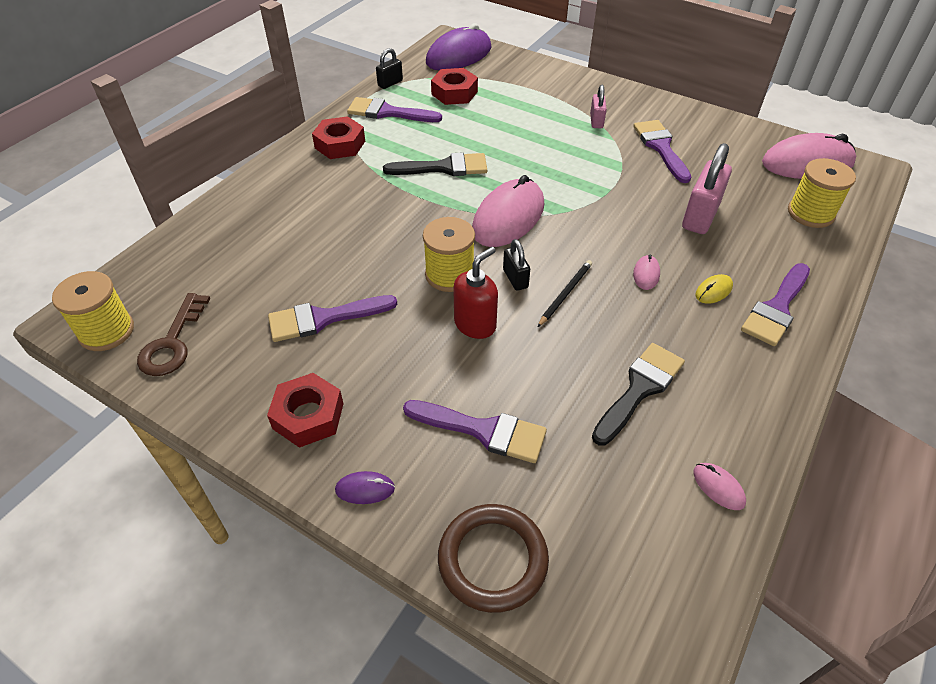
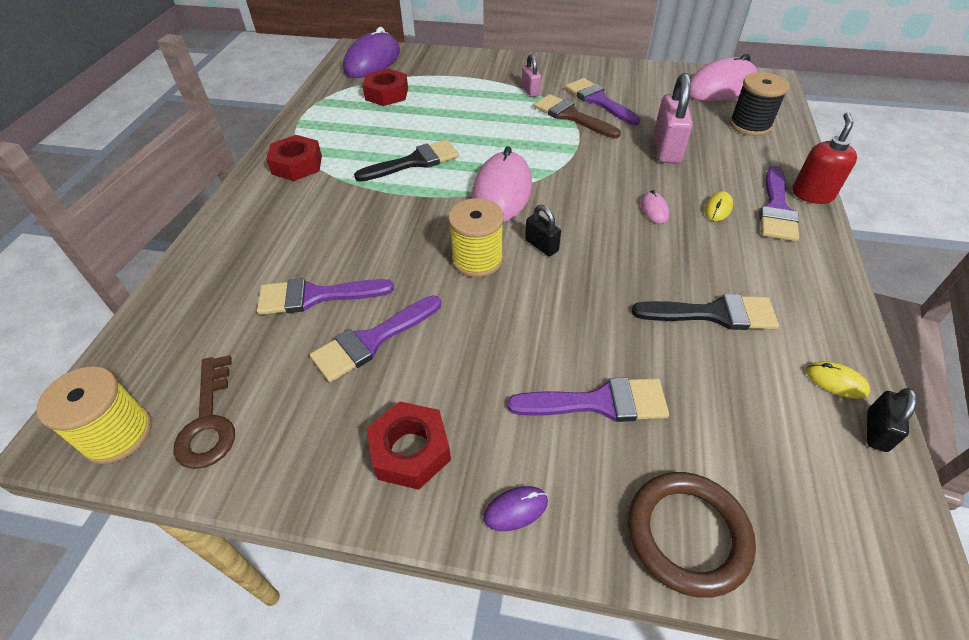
camera: 20 degrees left, 0 degrees up
purple brush [347,97,442,122] -> purple brush moved to [257,278,394,315]
black padlock [376,48,403,89] -> black padlock moved to [867,388,917,452]
red soap dispenser [453,247,498,339] -> red soap dispenser moved to [792,112,857,204]
black pencil [538,260,592,327] -> none
black brush [592,343,685,446] -> black brush turned 75 degrees clockwise [632,294,779,330]
pink mouse [693,463,746,510] -> yellow mouse [806,361,870,399]
yellow spool [788,158,856,228] -> black spool [730,72,789,136]
none -> brown brush [534,94,621,138]

